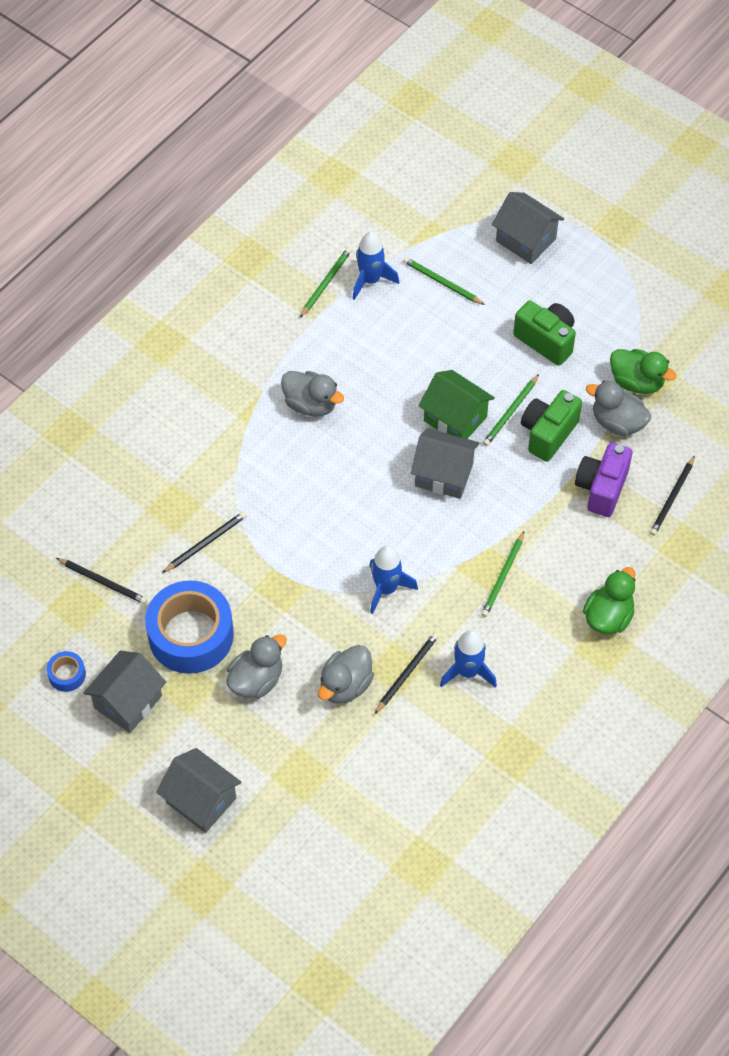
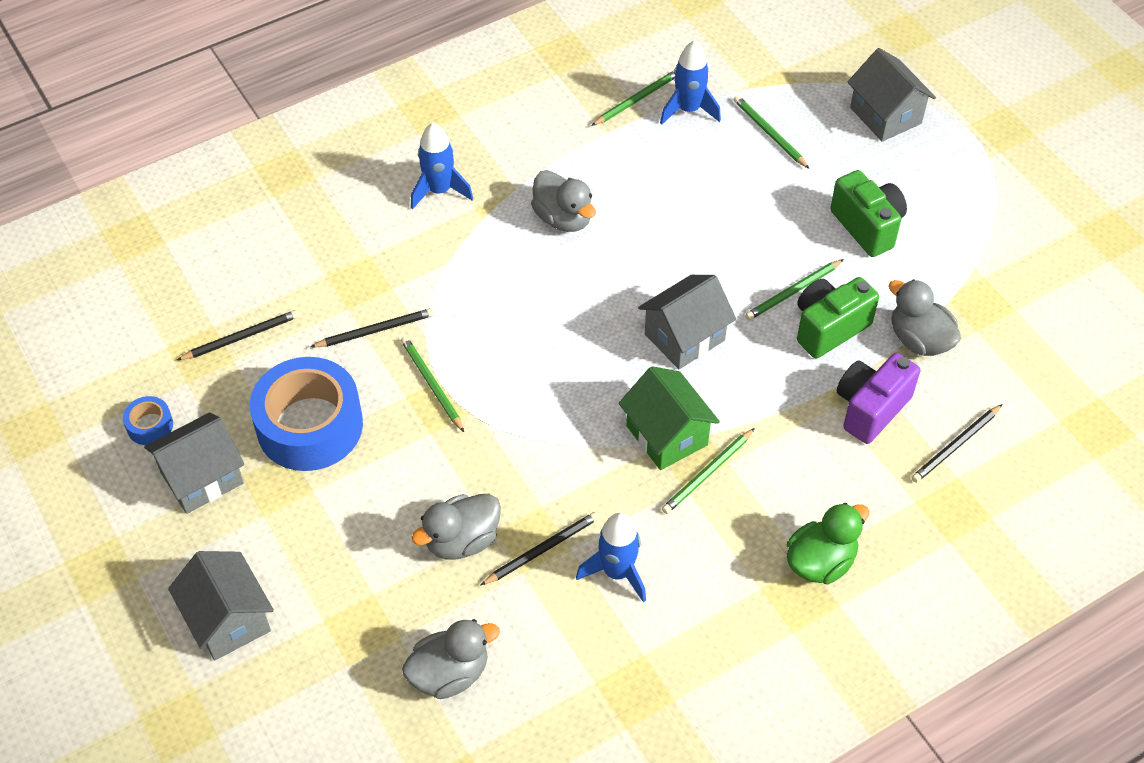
camera: 20 degrees right, 5 degrees down
black pencil [56,558,147,604] -> black pencil turned 75 degrees counterclockwise [177,310,299,360]
grey duck [227,634,287,698] -> grey duck moved to [402,619,500,699]
blue rocket [369,546,418,614] -> blue rocket moved to [411,123,473,210]
grey house [411,428,480,499] -> grey house turned 75 degrees counterclockwise [638,275,736,369]
green house [418,370,495,439] -> green house moved to [619,366,720,470]
green duck [610,349,676,394] -> none
none -> green pencil [401,336,464,432]

